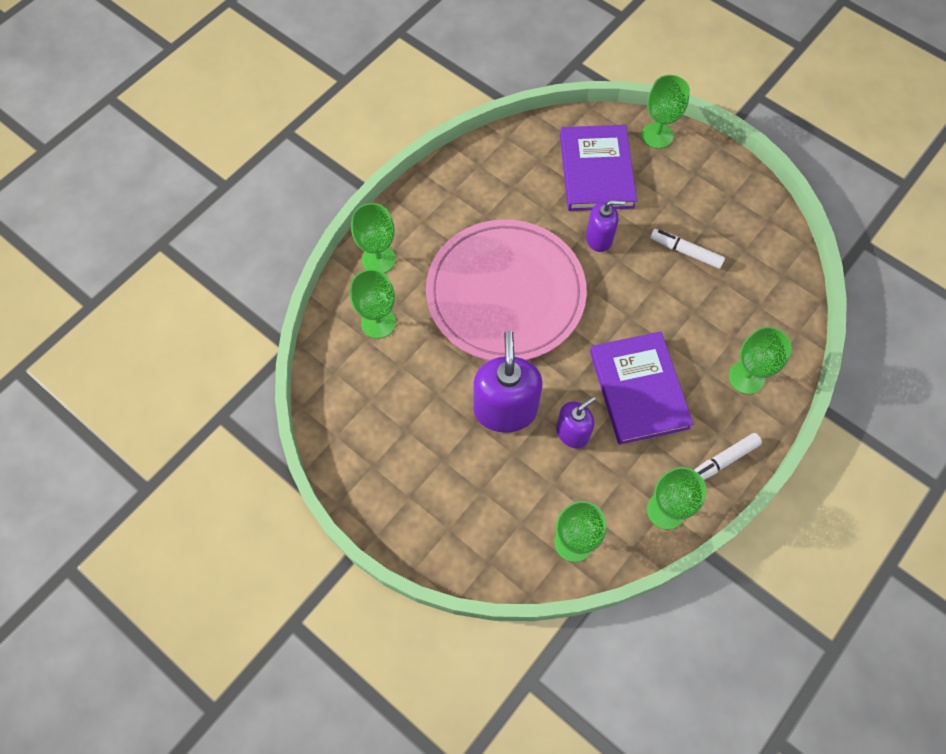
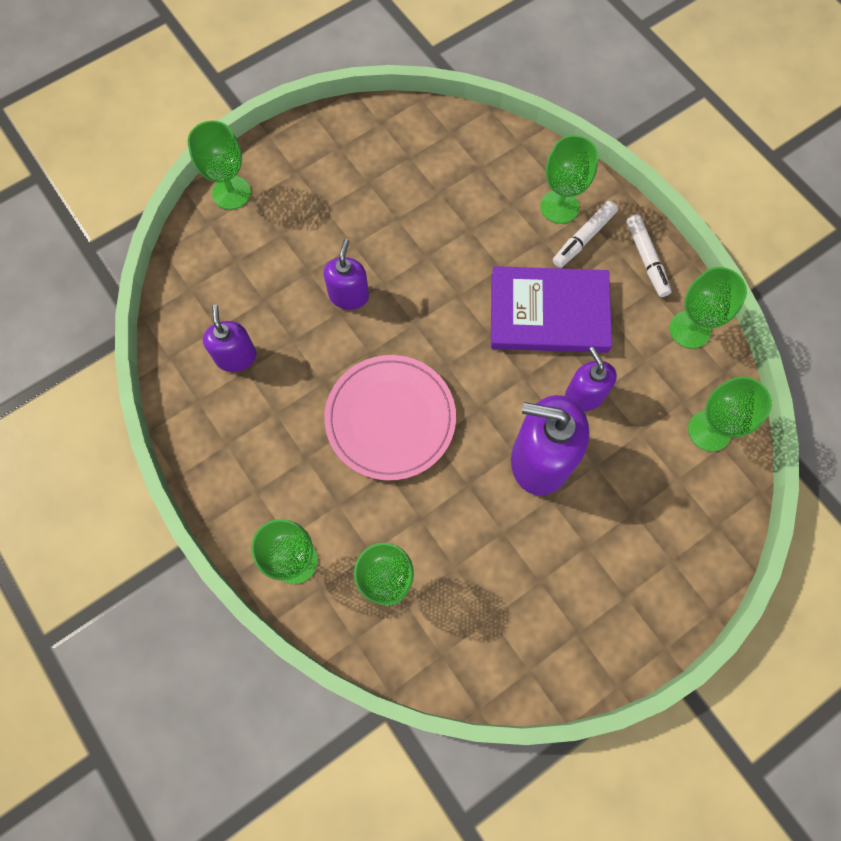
camera: 75 degrees left, 5 degrees up
pink plate [426,219,587,360] -> pink plate [324,355,456,480], size x0.66
purple book [560,125,637,211] -> none
white marker [650,229,725,269] -> white marker moved to [553,201,618,268]
none -> purple soap dispenser [203,305,256,372]

